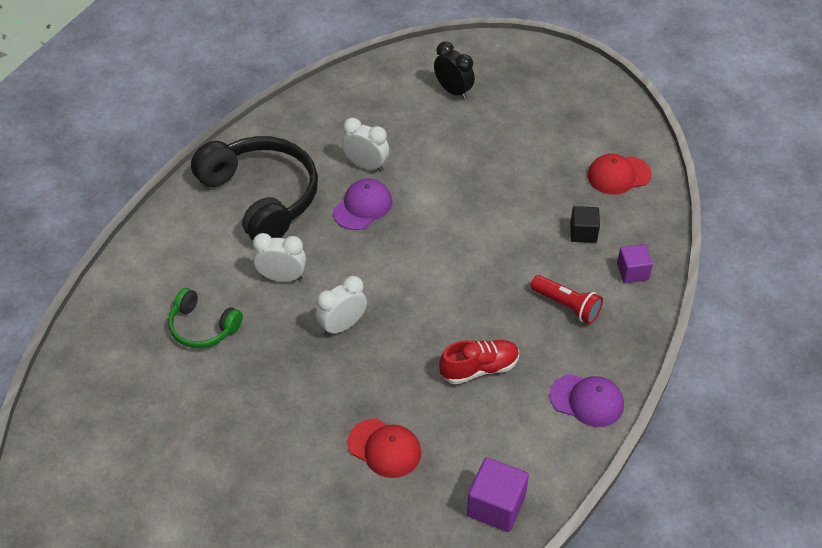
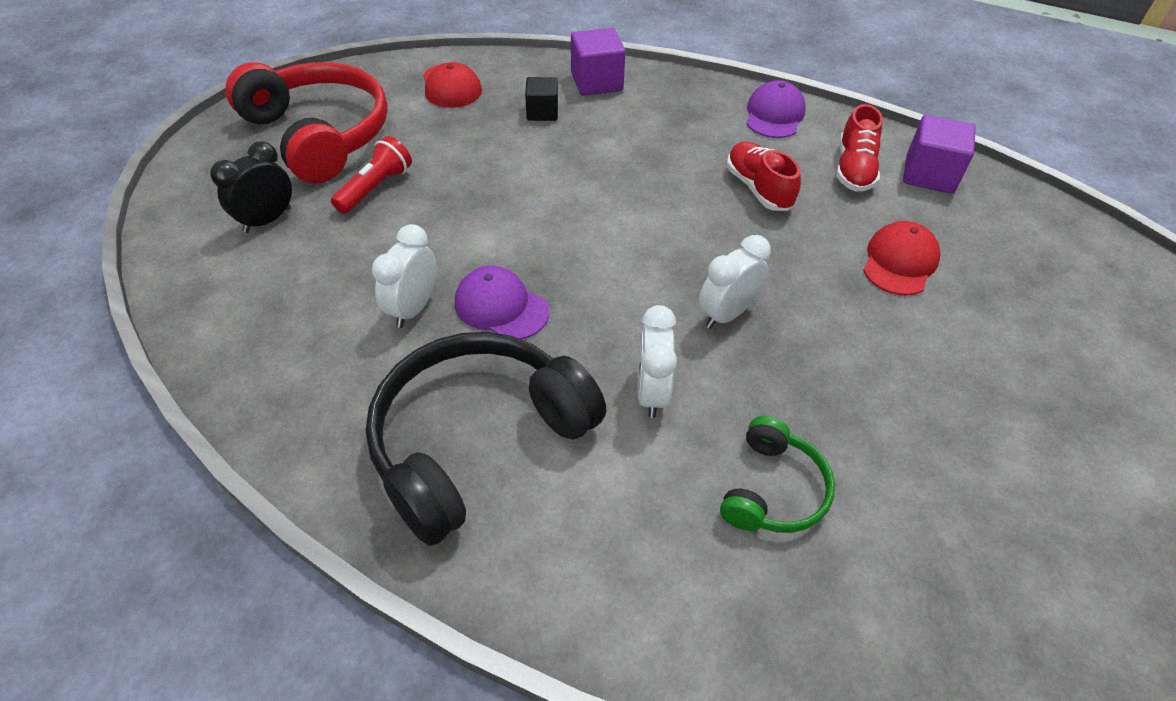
camera: 95 degrees left, 0 degrees up
white clock [315,276,367,336] -> white clock turned 90 degrees clockwise [699,235,771,329]
red flashlight [531,275,603,324] -> red flashlight moved to [331,136,412,214]
purple cube [617,244,653,283] -> purple cube [571,28,626,96], size x1.52
none -> red headphones [226,62,388,184]
none -> red shoe [836,104,883,192]

